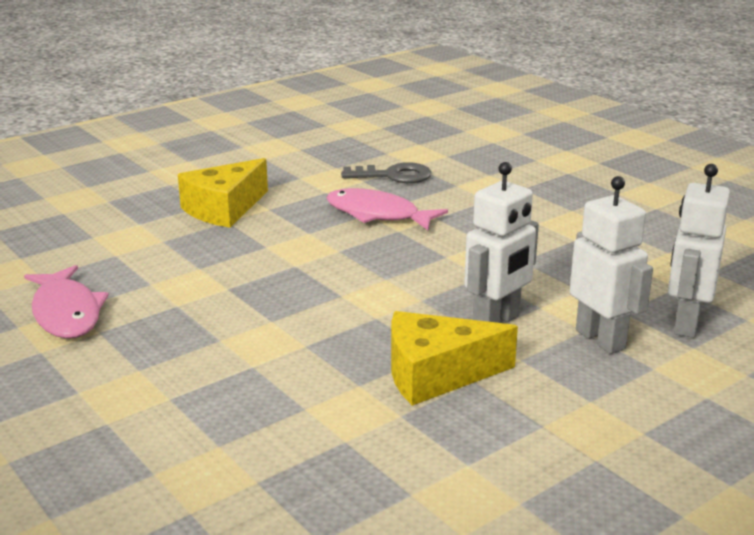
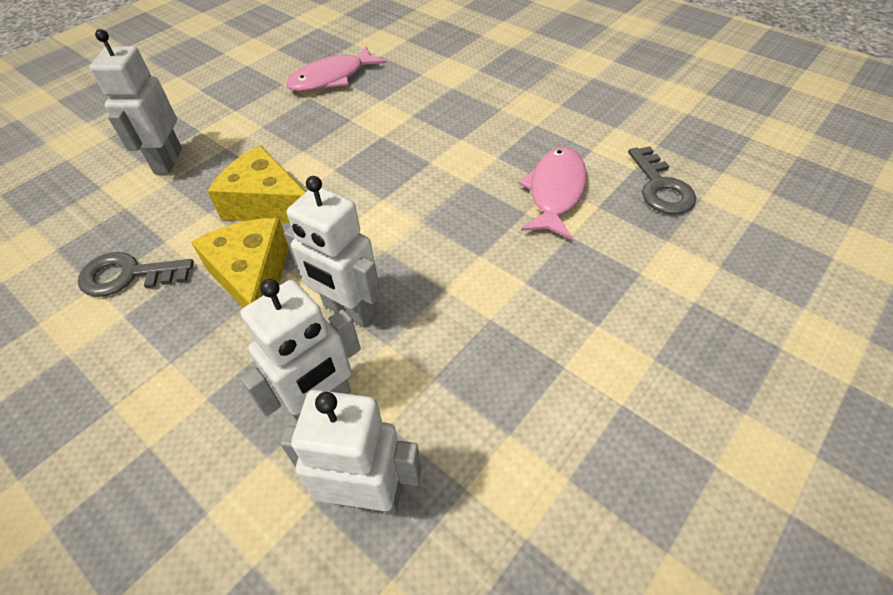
camera: 80 degrees right, 25 degrees up
yellow cheese [178,158,268,228] -> yellow cheese moved to [208,145,306,223]
none -> grey key [78,252,194,297]
none -> white robot [90,29,182,174]

